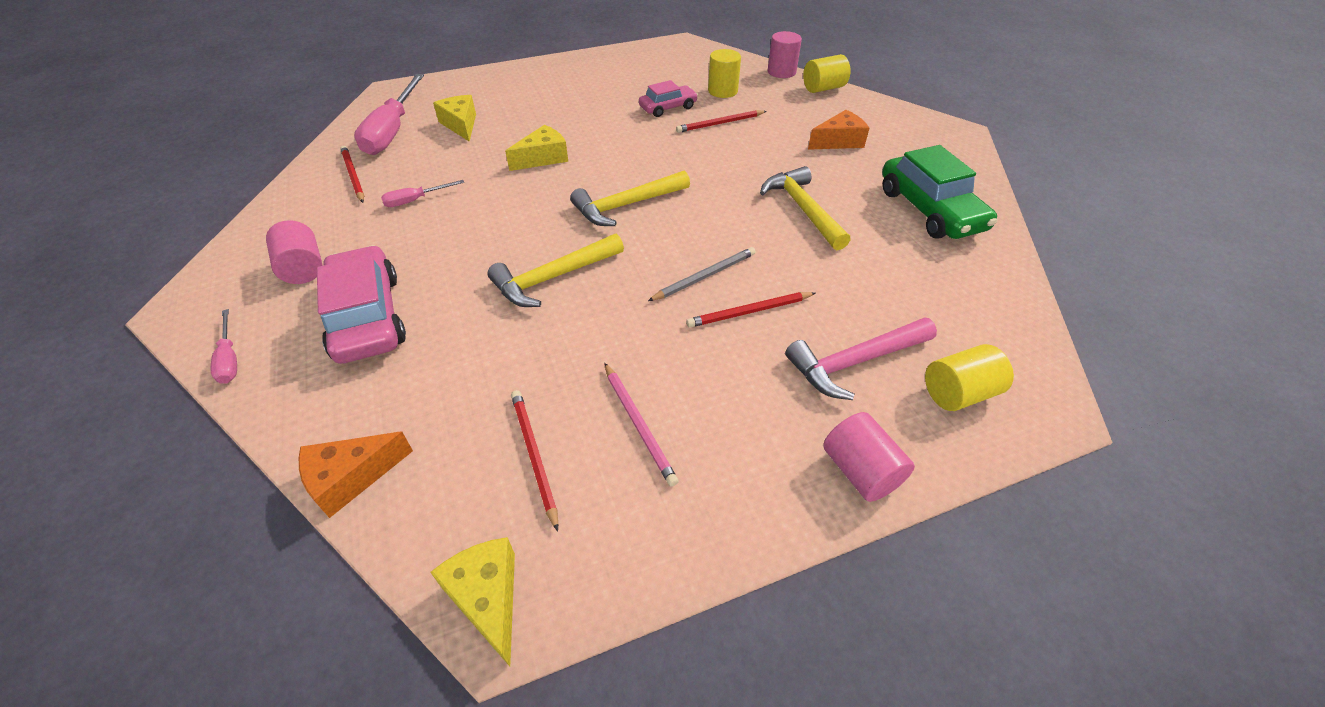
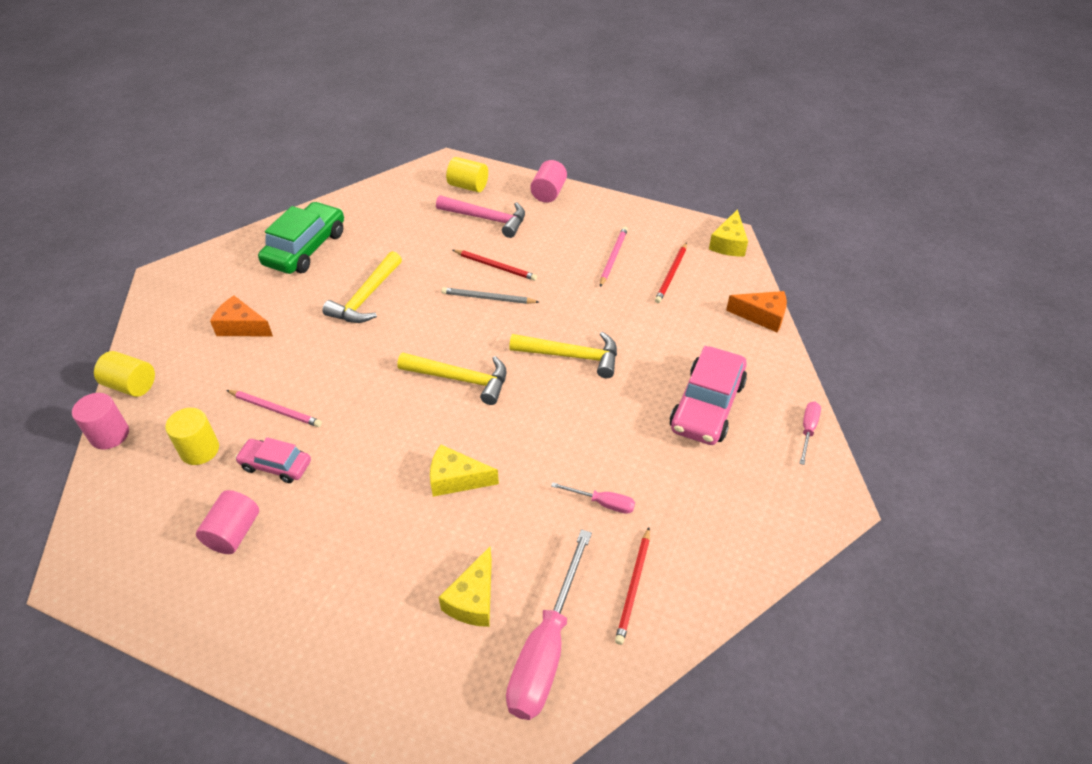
camera: 135 degrees left, 0 degrees up
pink cylinder [266,220,322,284] -> pink cylinder moved to [196,490,259,554]
pink screwdriver [354,74,424,155] -> pink screwdriver turned 150 degrees clockwise [506,529,592,720]
red pencil [676,110,767,133] -> pink pencil [226,390,322,427]

